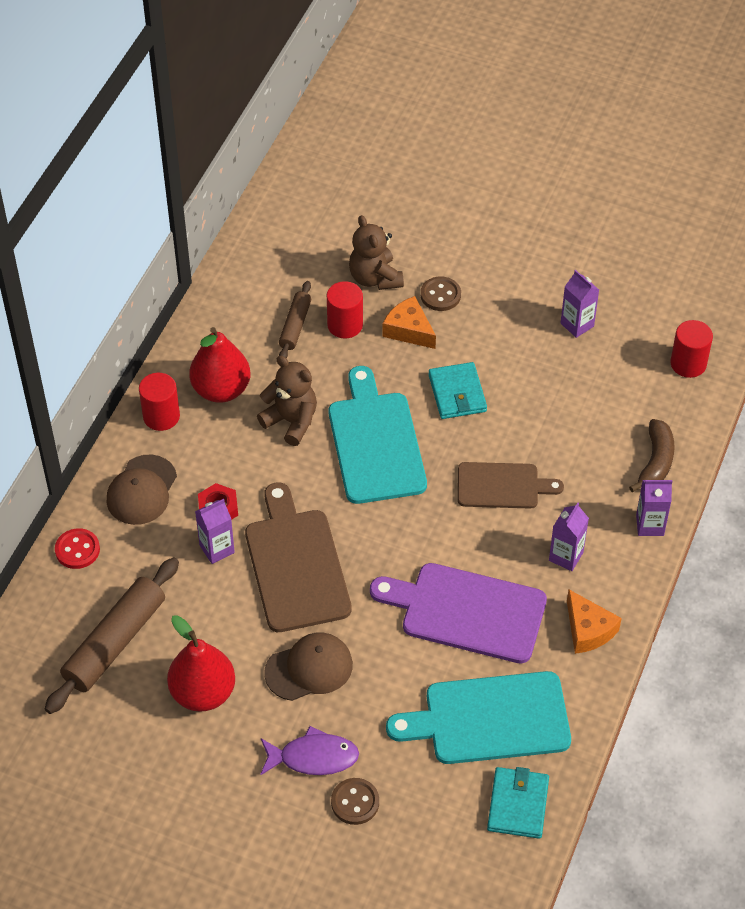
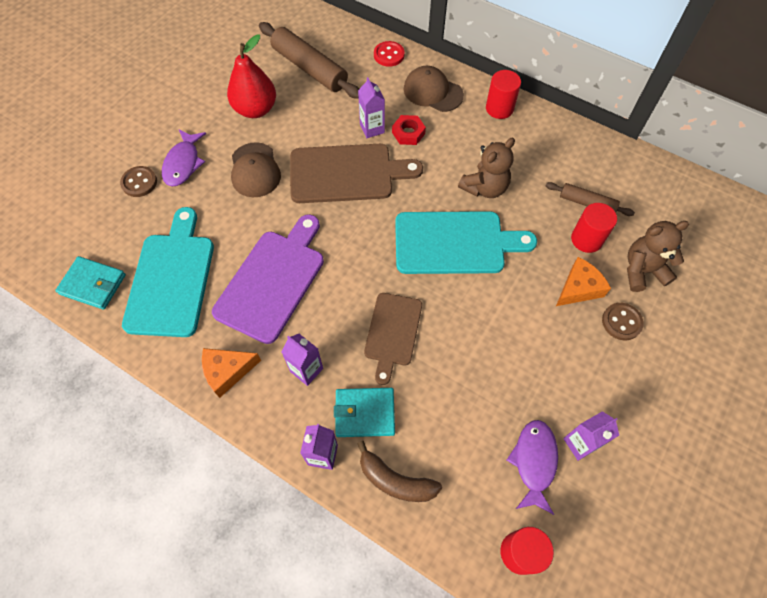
camera: 100 degrees right, 10 degrees up
red pear [189,327,250,403] -> none
turquoise wallet [429,362,487,419] -> turquoise wallet moved to [334,388,395,437]
none -> purple fish [506,420,558,515]

